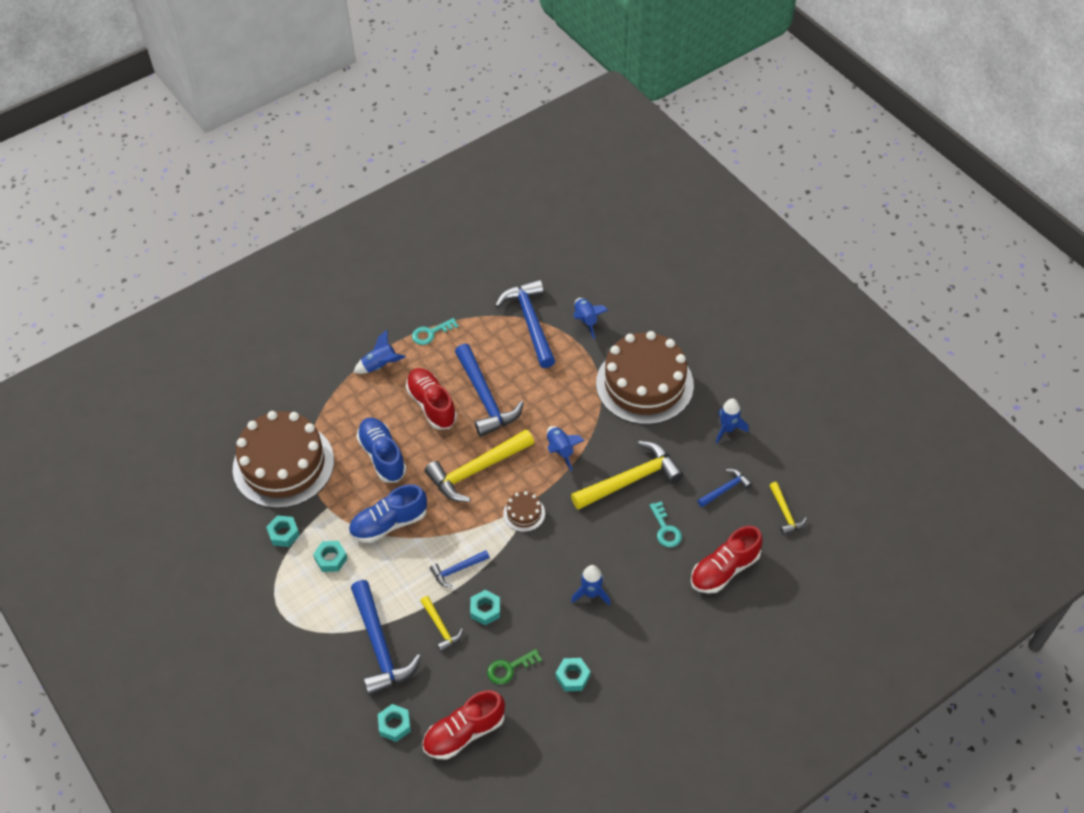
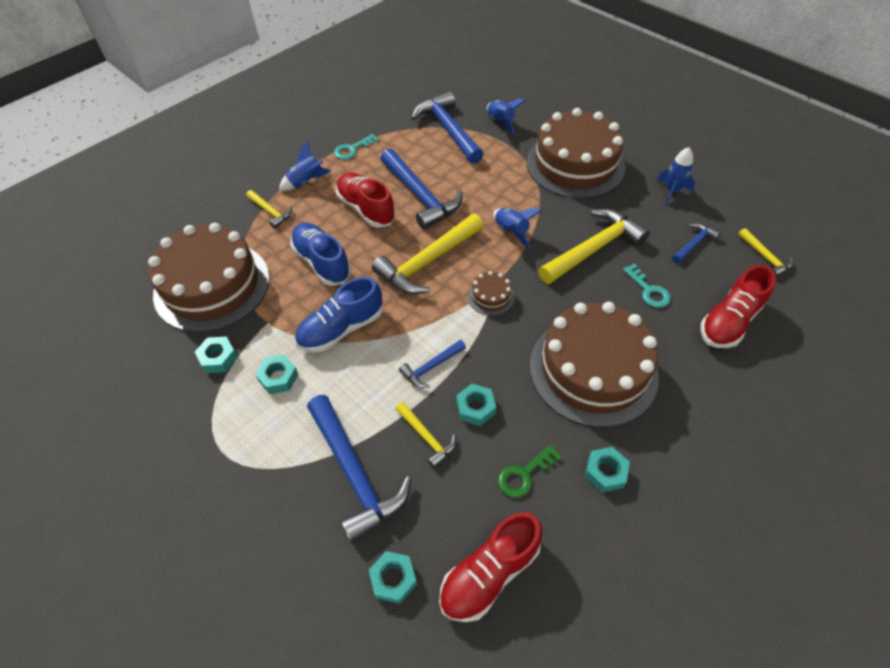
camera: 10 degrees left, 0 degrees up
blue rocket [571,565,611,606] -> brown cake [530,302,659,427]
none -> yellow hammer [246,190,292,229]

